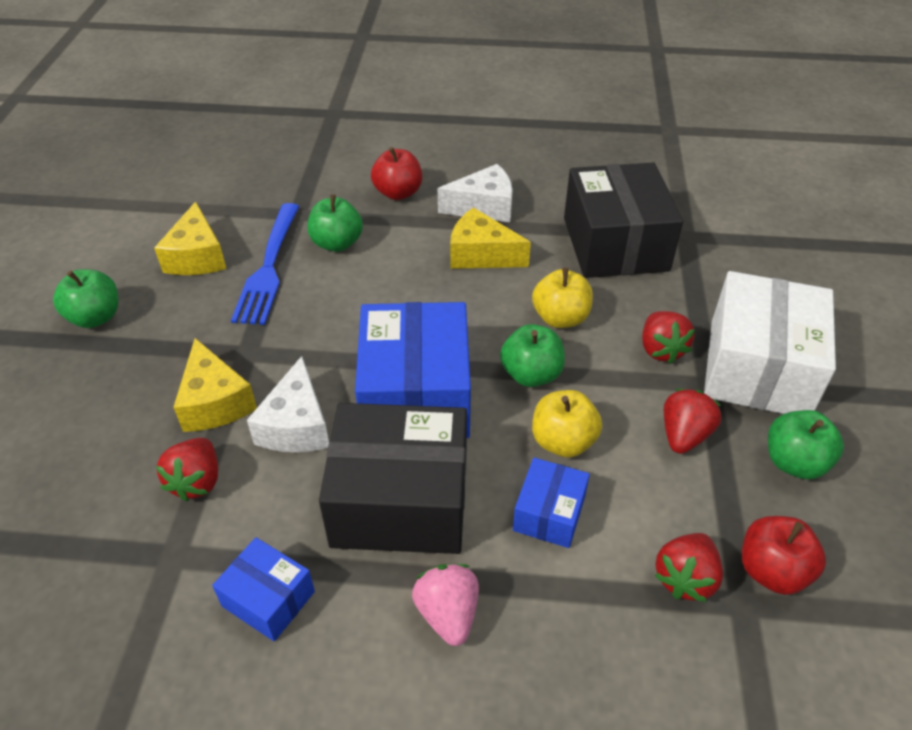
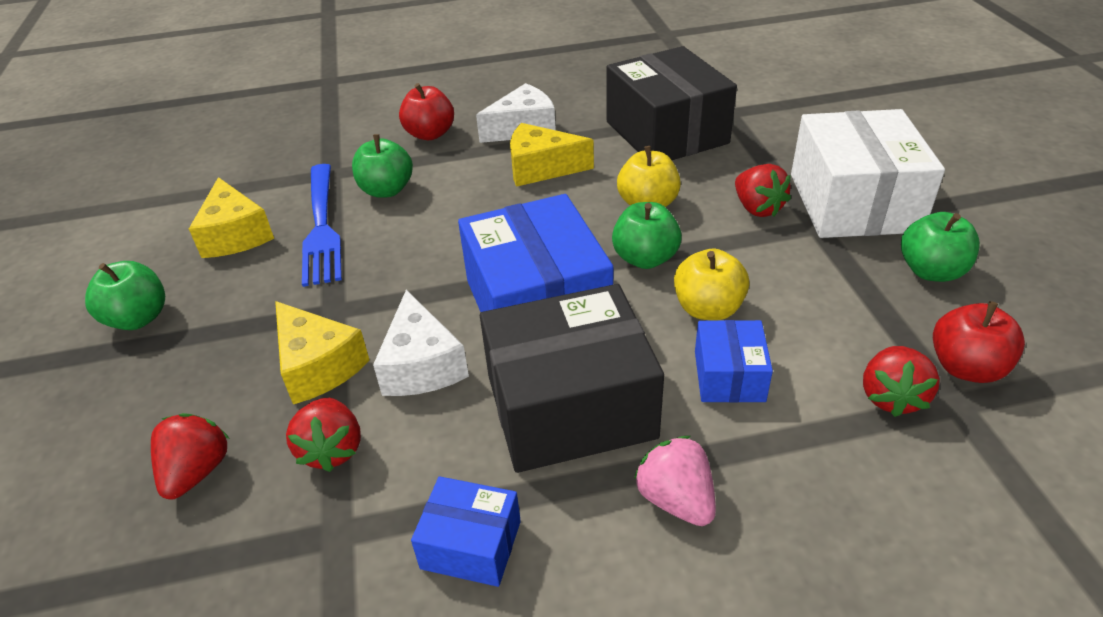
camera: 15 degrees left, 5 degrees down
red strawberry [664,389,721,454] -> red strawberry moved to [151,413,230,500]

